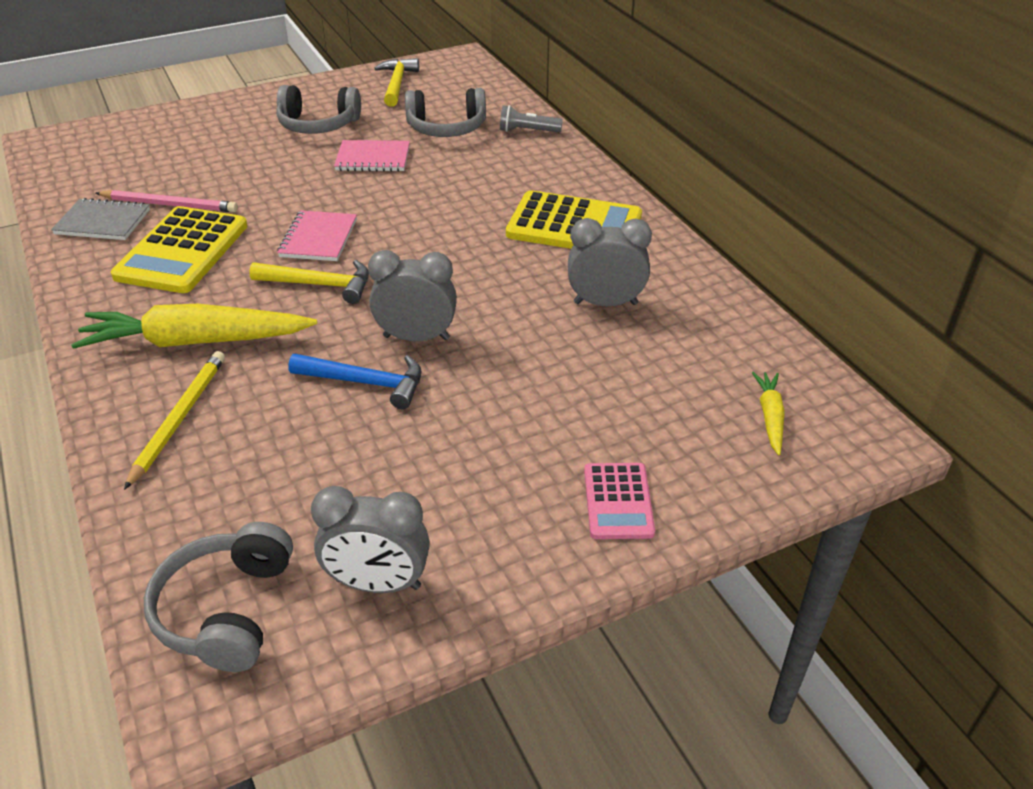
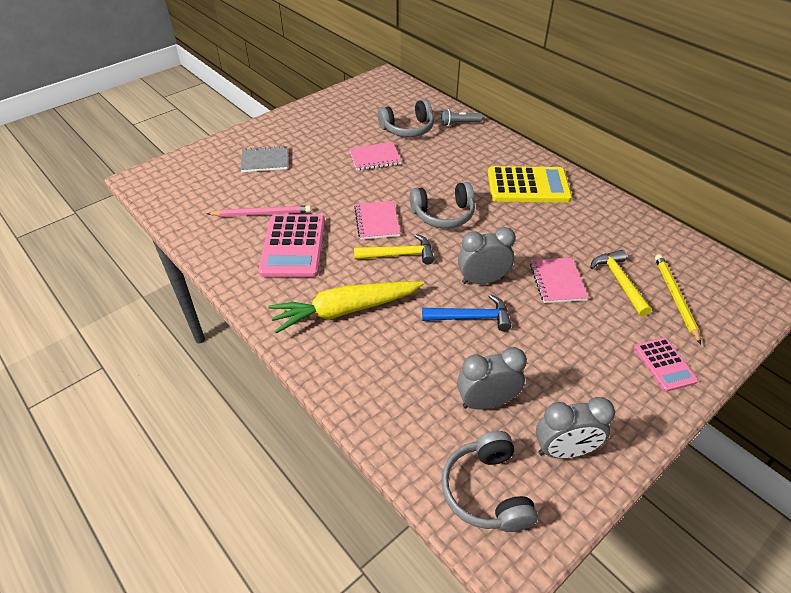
camera: 15 degrees left, 5 degrees up
grey notebook [51,198,150,240] -> grey notebook moved to [240,146,288,172]
yellow calculator [111,206,248,293] -> pink calculator [258,214,325,277]
yellow pencil [124,351,225,490] -> yellow pencil moved to [655,254,701,344]
grey headphones [276,85,361,134] -> grey headphones moved to [410,182,475,228]
yellow hammer [375,58,419,107] -> yellow hammer moved to [590,250,652,316]
grey clock [568,218,652,306] -> grey clock moved to [457,347,527,410]
yellow carrot [752,372,785,455] -> none
none -> pink notebook [530,258,589,303]

